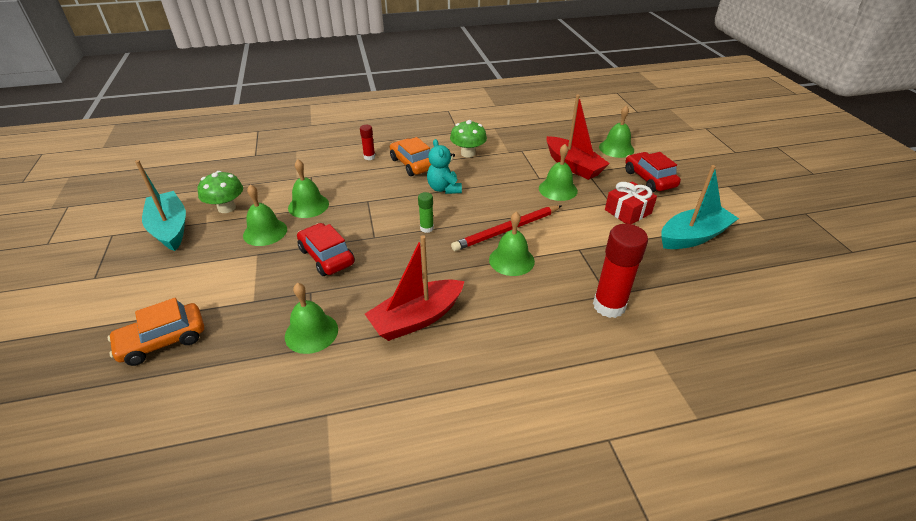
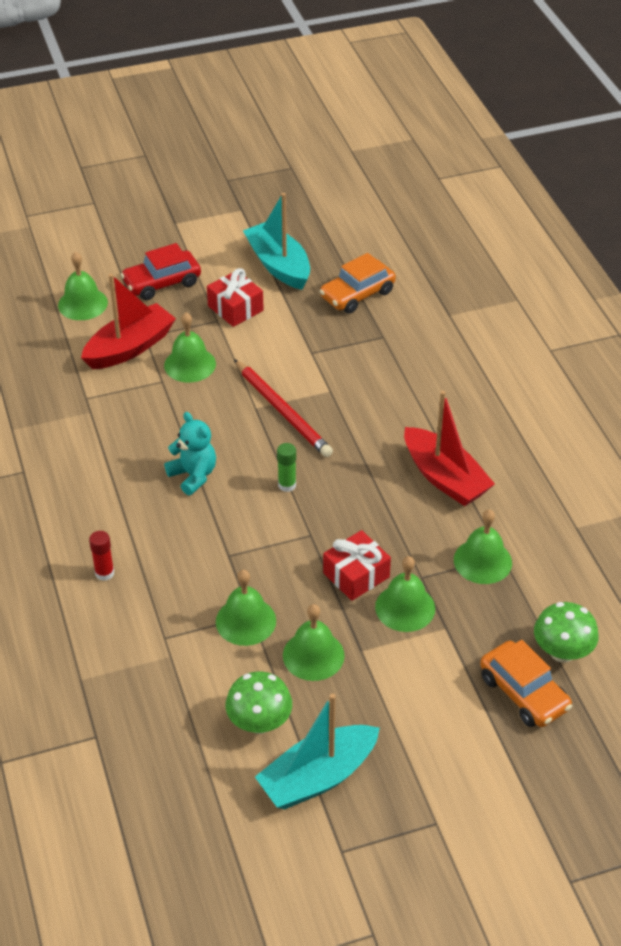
camera: 95 degrees left, 5 degrees up
red car [297,223,355,276] -> red gift [323,530,391,601]
orange car [390,137,431,176] -> orange car moved to [319,253,396,314]
turquoise teddy bear [427,139,462,194] -> turquoise teddy bear turned 105 degrees counterclockwise [164,412,216,495]
green mushroom [450,120,487,157] -> green mushroom moved to [534,602,599,663]
green bell [489,212,535,276] -> green bell moved to [375,556,435,632]
red glue stick [593,224,648,318] -> none

